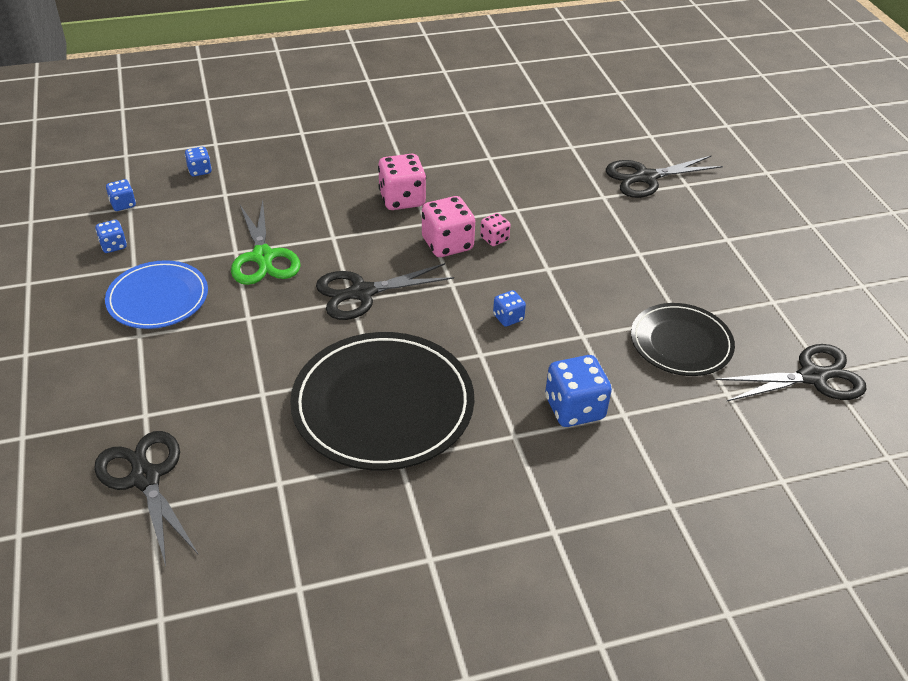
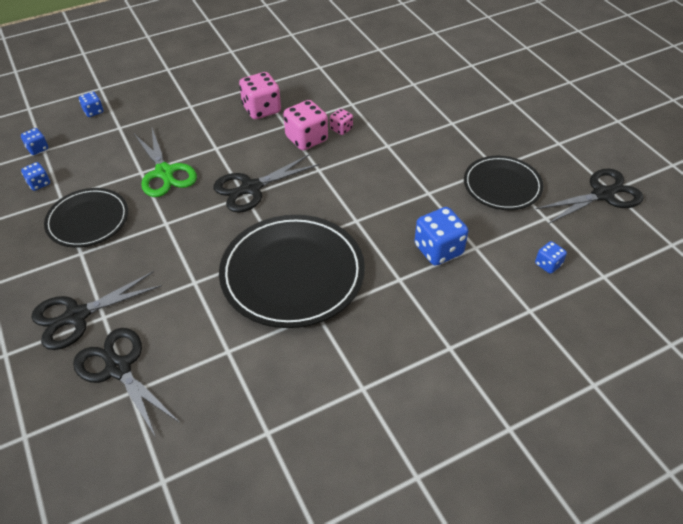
camera: 10 degrees left, 5 degrees up
blue plate [105,260,208,329] -> black plate [44,188,128,248]
blue dice [493,290,526,327] -> blue dice moved to [535,241,567,274]
black scissors [606,156,723,198] -> black scissors moved to [31,271,162,350]

